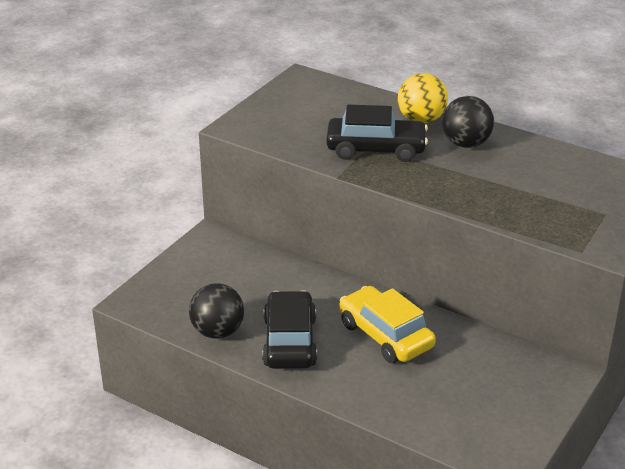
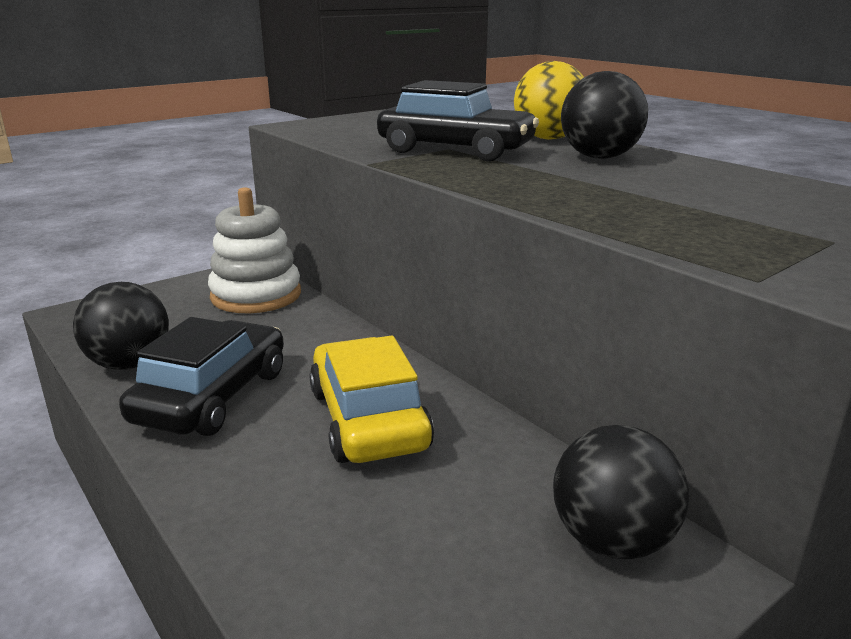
camera: 20 degrees right, 10 degrees down
none -> white stacking toy [208,187,301,313]
none -> black ball [553,425,689,559]

